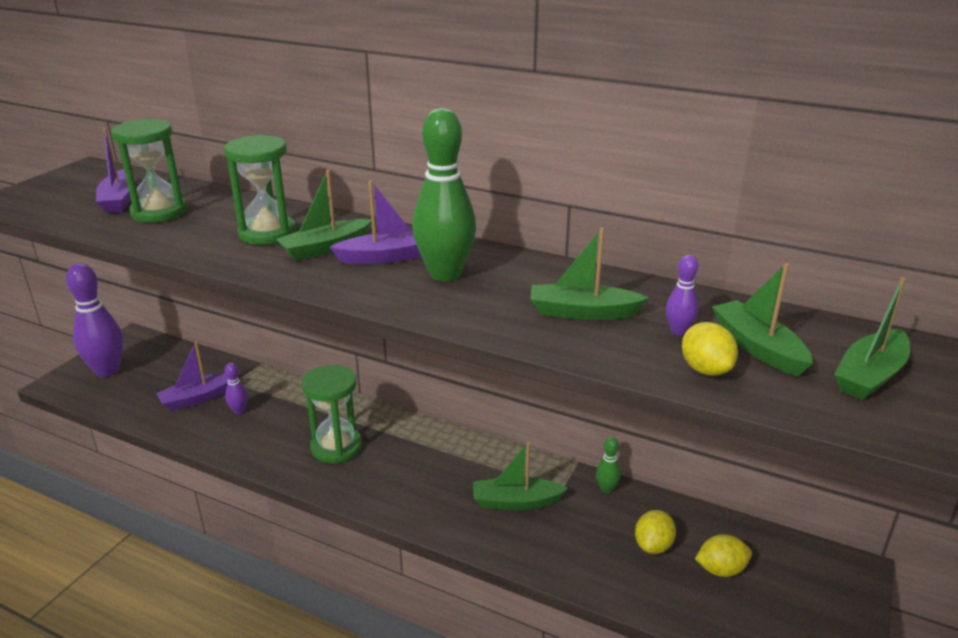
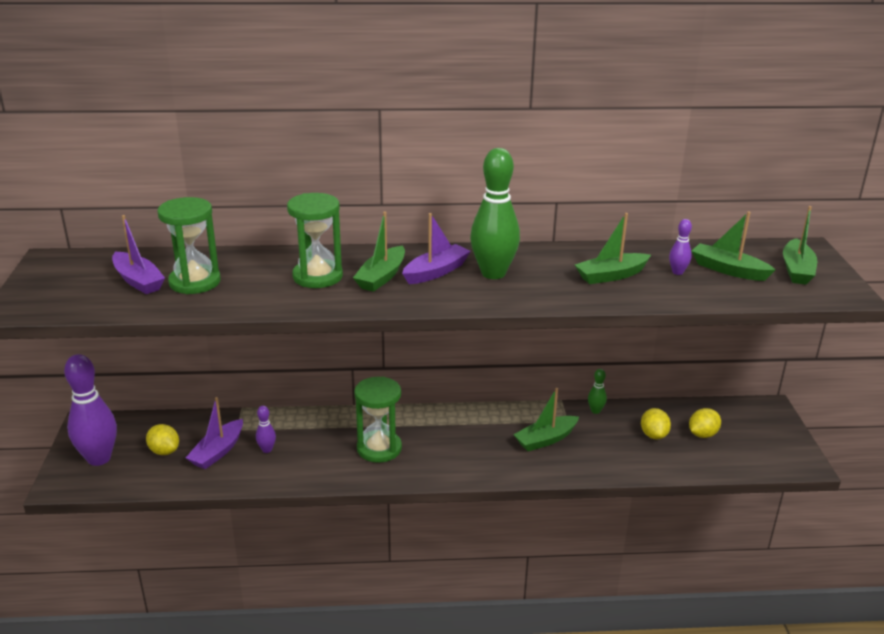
camera: 30 degrees left, 0 degrees up
yellow lemon [682,322,738,376] -> yellow lemon moved to [146,424,179,455]

